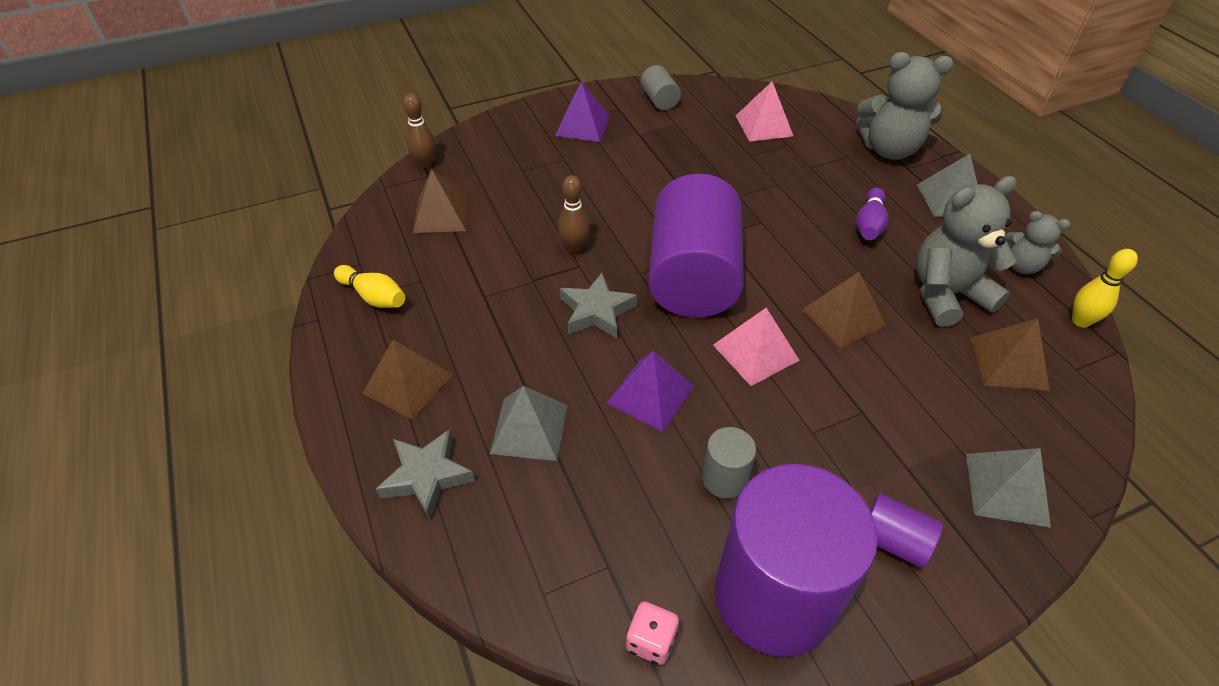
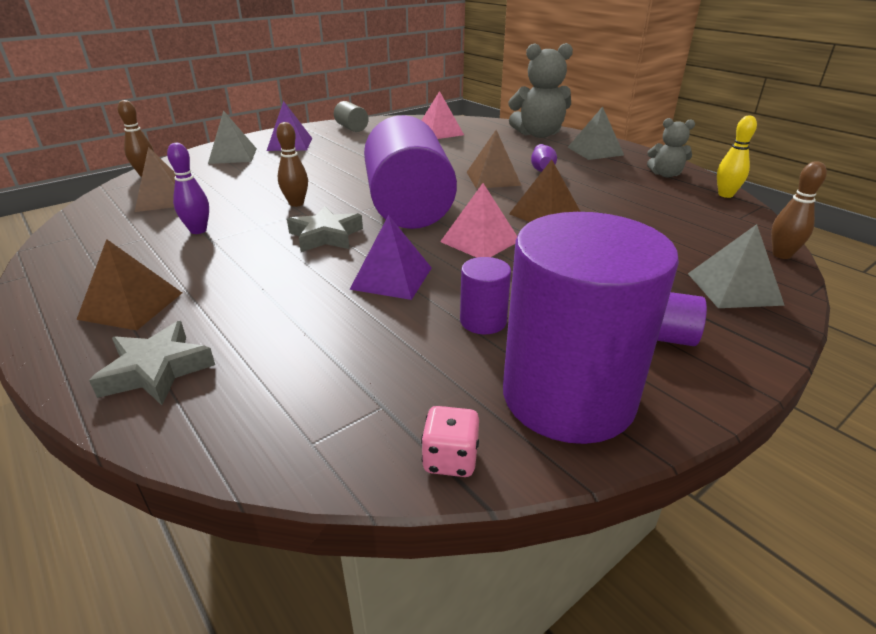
camera: 15 degrees left, 15 degrees down
yellow bowling pin [334,265,405,308] -> none
grey pyramid [490,386,568,461] -> grey pyramid moved to [208,110,257,164]
grey cylinder [702,427,756,499] -> purple cylinder [460,257,511,334]
grey teddy bear [916,176,1017,327] -> none
brown pyramid [971,318,1050,391] -> brown pyramid moved to [467,130,522,189]
none -> purple bowling pin [167,143,209,234]
none -> brown bowling pin [771,161,827,259]

